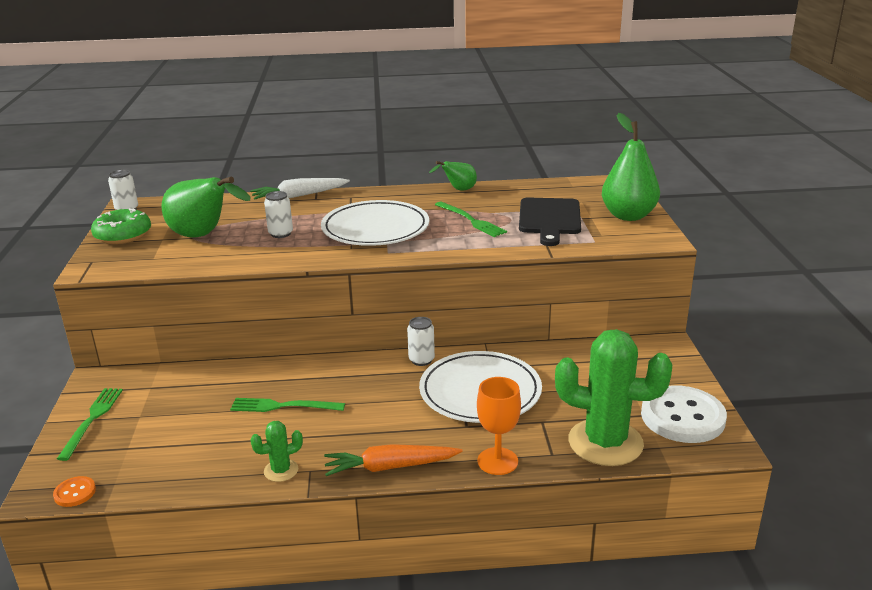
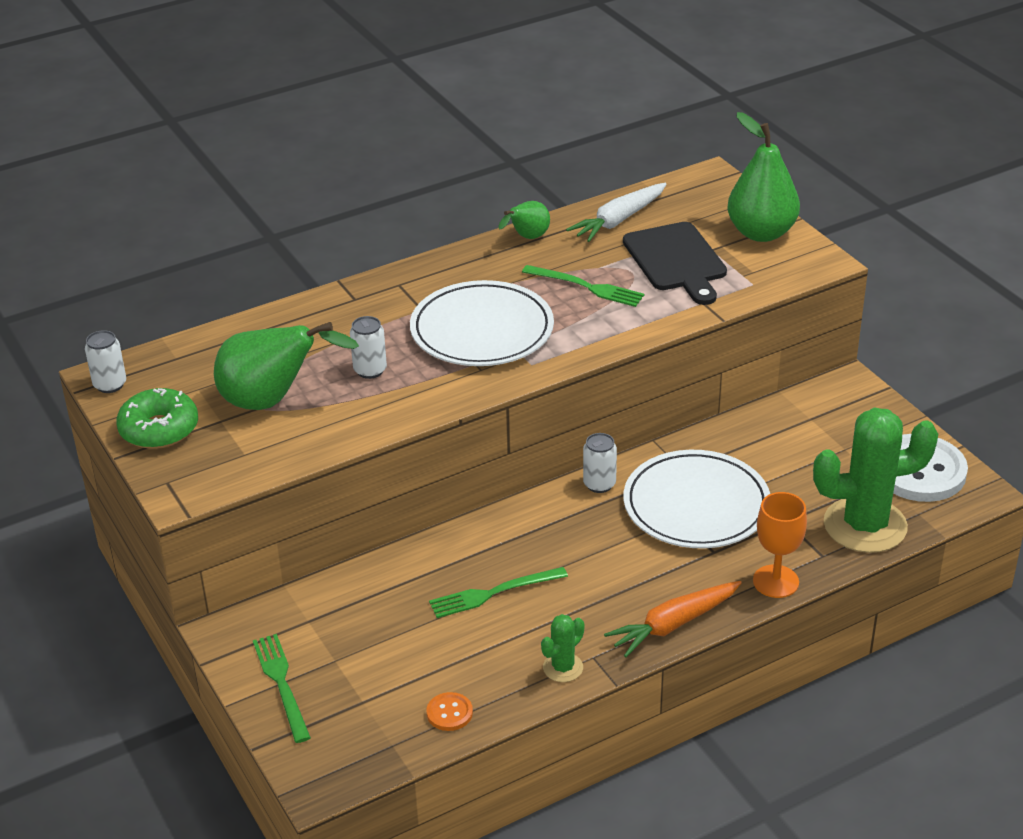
camera: 25 degrees left, 10 degrees up
orange button [53,476,96,507] -> orange button moved to [426,692,473,731]
white carrot [250,178,350,200] -> white carrot moved to [566,183,667,242]

